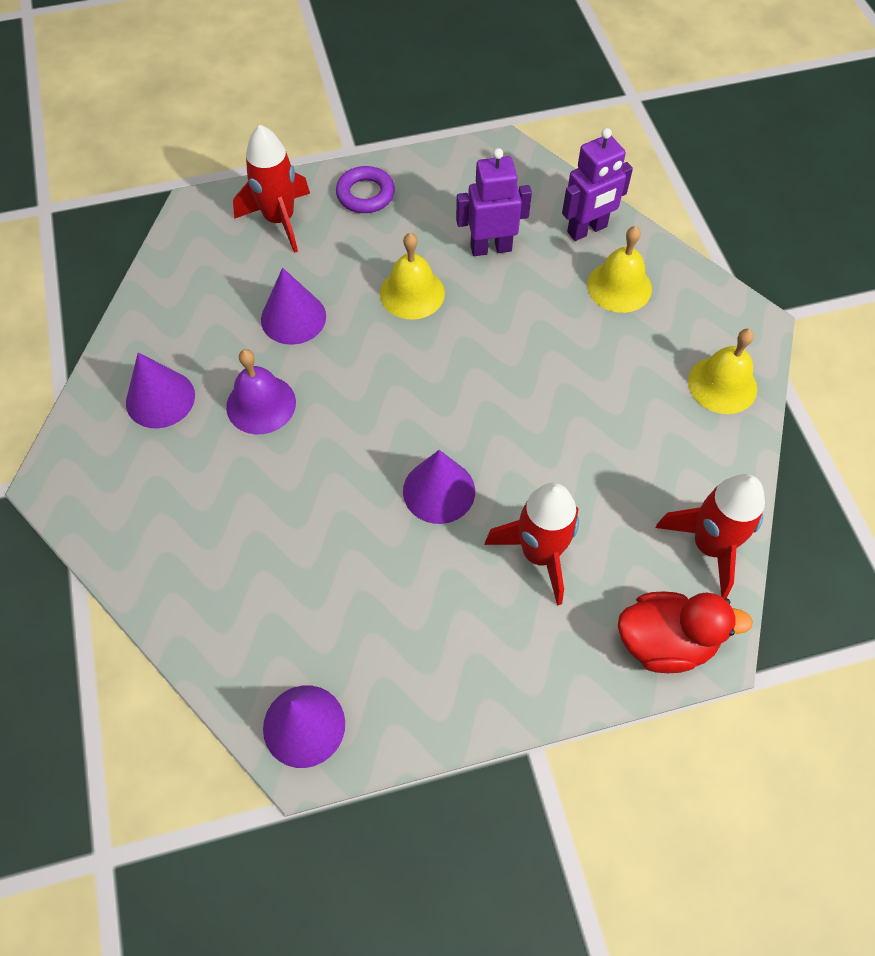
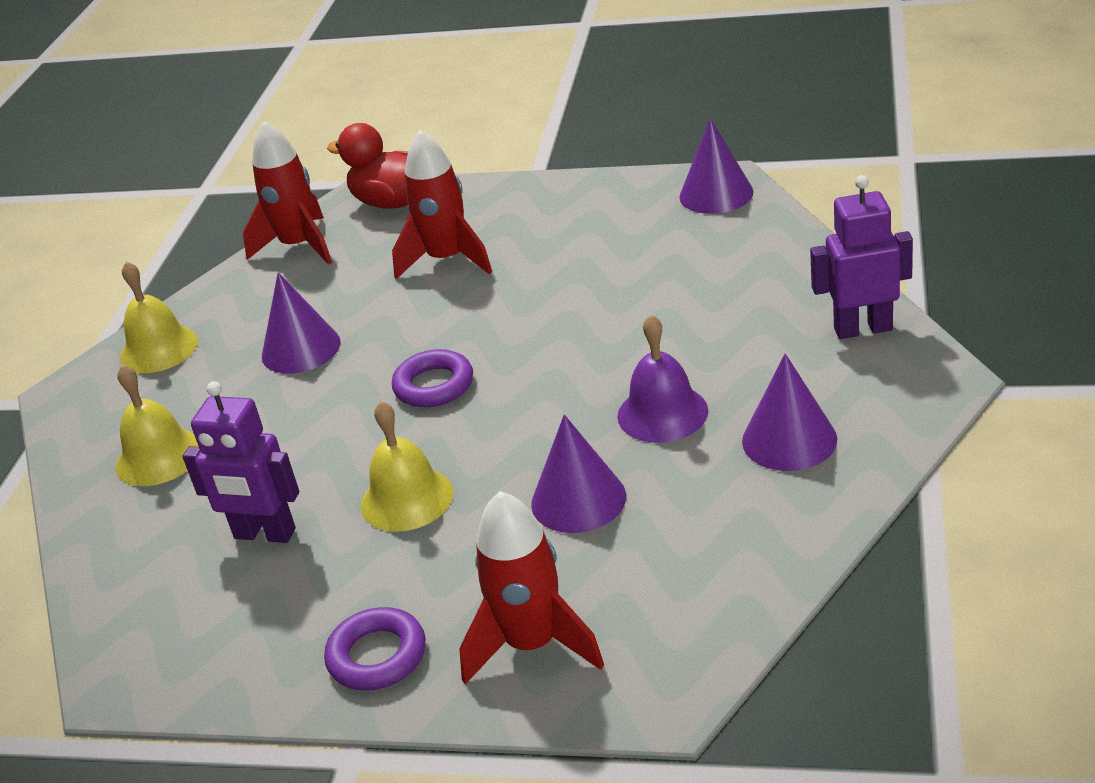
camera: 150 degrees left, 25 degrees down
purple cone [403,450,475,524] -> purple cone moved to [262,272,341,374]
purple robot [562,128,633,241] -> purple robot moved to [810,175,913,339]
none -> purple ring [392,349,473,407]

